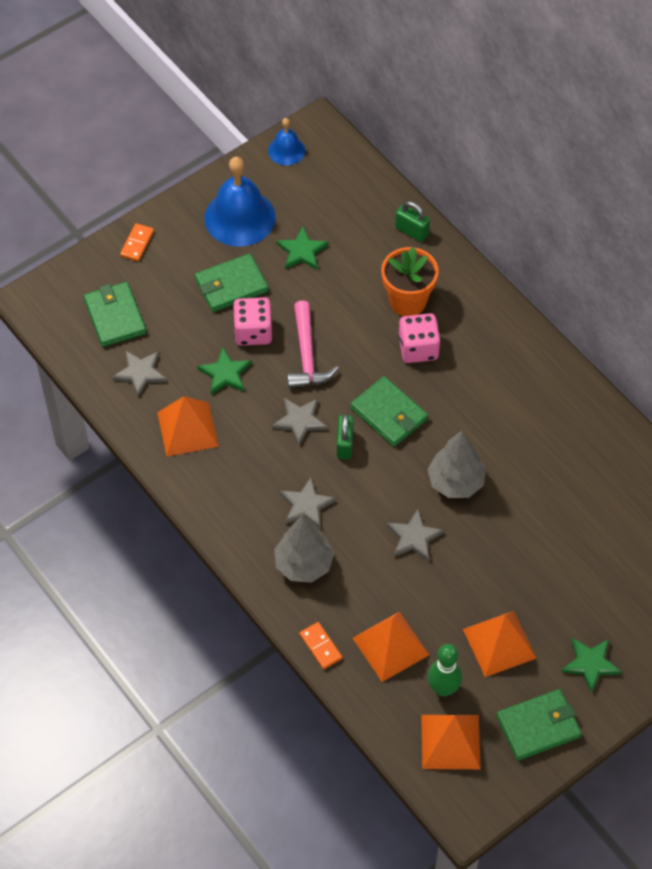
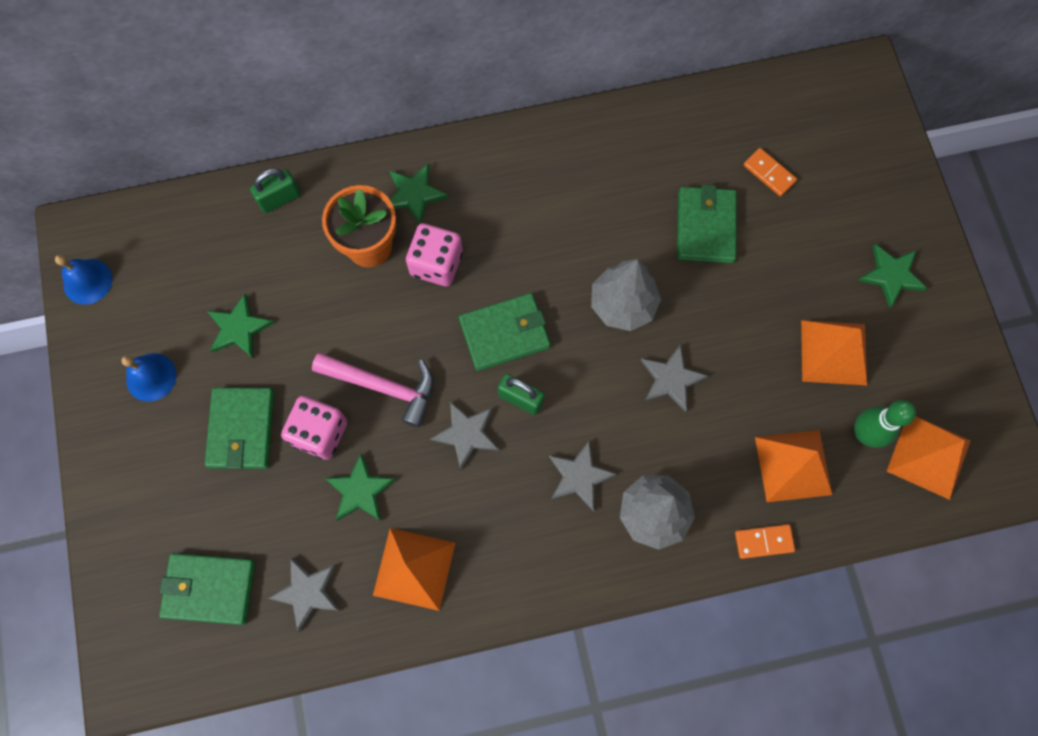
camera: 65 degrees left, 15 degrees up
orange domino [120,223,154,261] -> orange domino moved to [743,148,797,197]
blue bell [204,157,276,247] -> blue bell [122,353,176,402], size x0.54
green wallet [497,689,582,761] -> green wallet moved to [677,185,737,263]
none -> green star [390,163,448,224]

